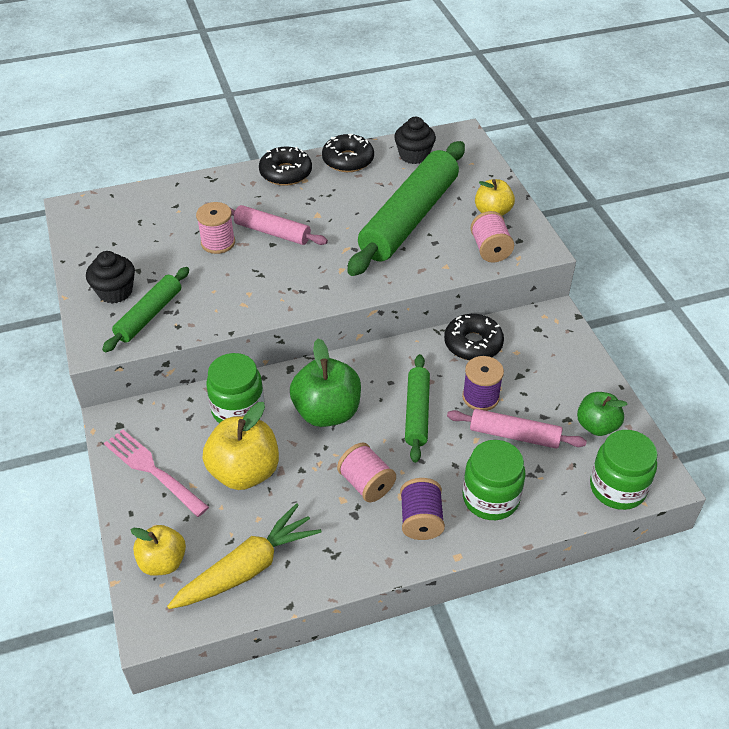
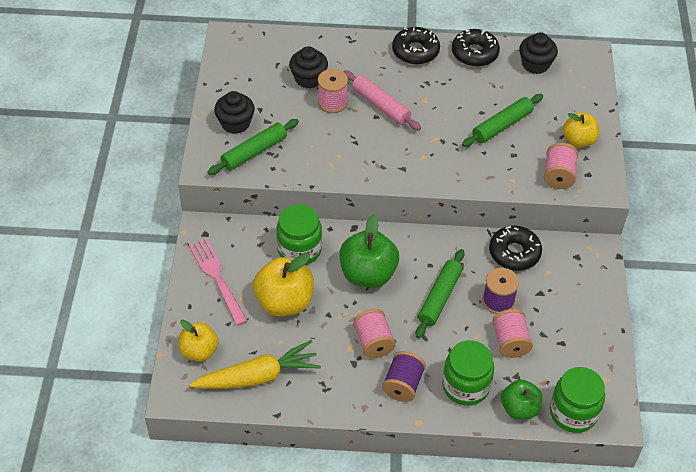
camera: 20 degrees right, 5 degrees up
green rolling pin [347,141,465,276] -> green rolling pin [462,94,543,147], size x0.52
pink rolling pin [447,409,587,449] -> pink spool [492,309,533,358]
green apple [577,392,628,436] -> green apple moved to [501,380,542,420]
none -> black cupcake [289,46,328,89]

